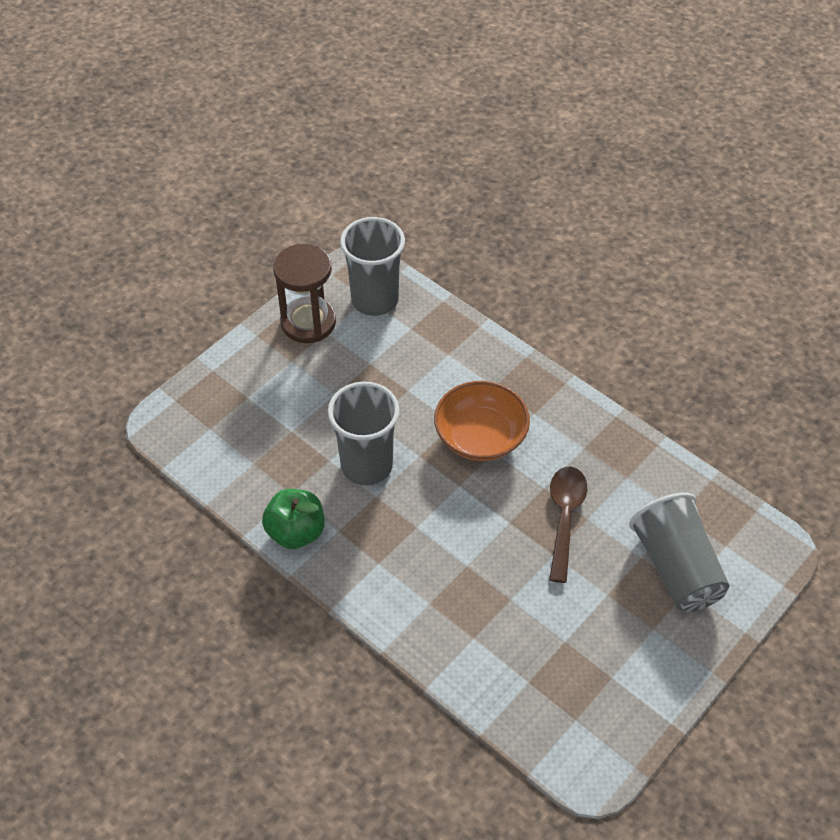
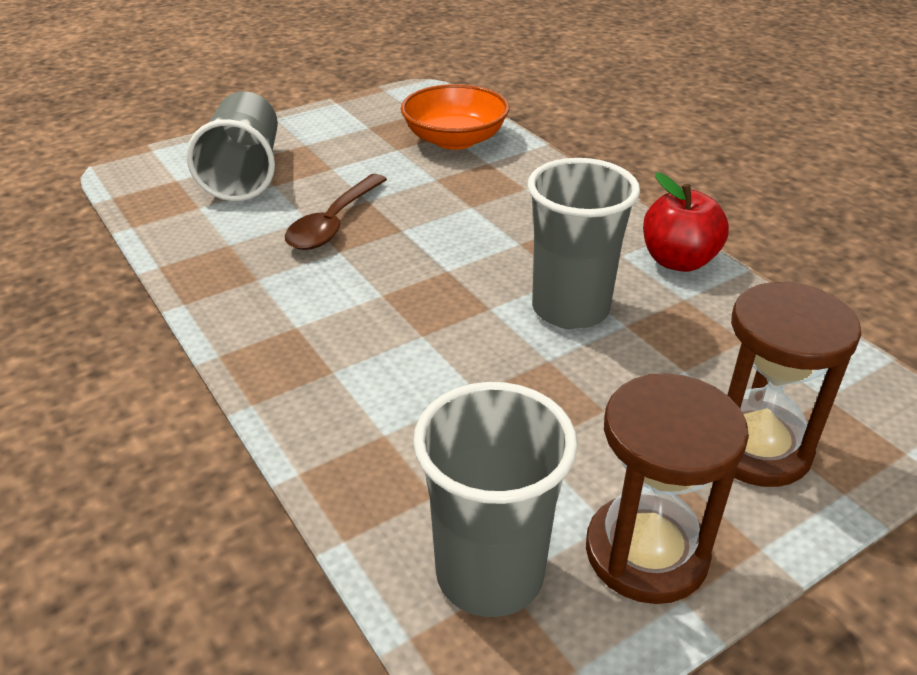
camera: 165 degrees left, 15 degrees down
green apple [262,489,324,549] -> red apple [643,173,729,272]
orange bowl [434,381,530,461] -> orange bowl moved to [401,84,509,150]
none -> brown hourglass [728,281,862,487]

